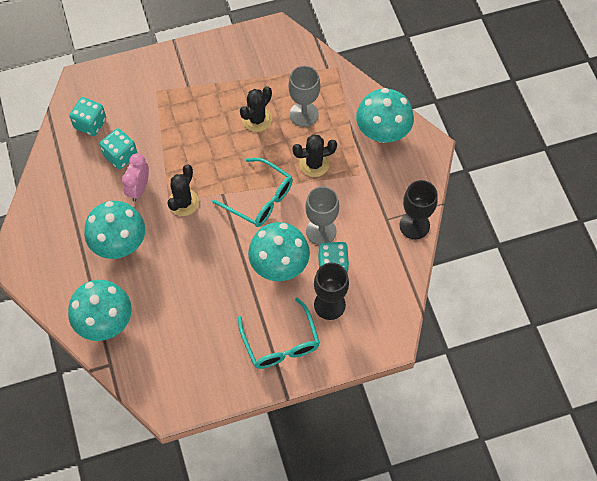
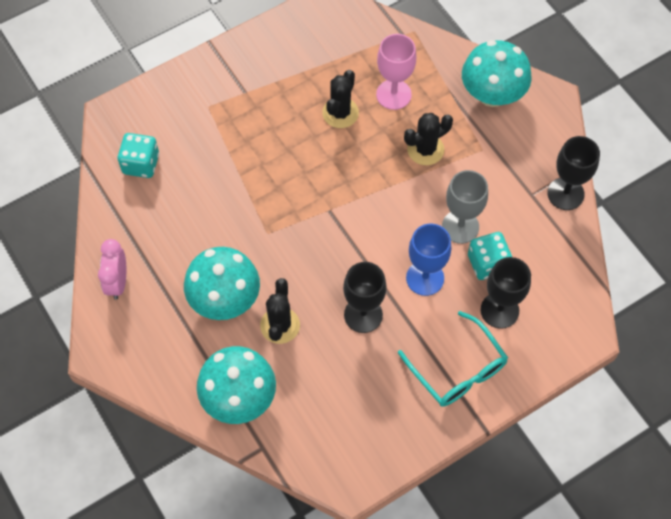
camera: 15 degrees left, 0 degrees up
turquoise dice [100,128,137,169] -> none
pink clock [122,153,149,202] -> pink clock moved to [98,239,126,300]
black cactus [168,164,199,216] -> black cactus moved to [260,278,300,344]
turquoise glasses [212,158,293,227] -> none
turquoise mushroom [248,222,310,281] -> blue goblet [406,223,451,296]
grey goblet [288,66,320,127] -> pink goblet [376,34,416,110]
none -> black goblet [343,262,387,333]

